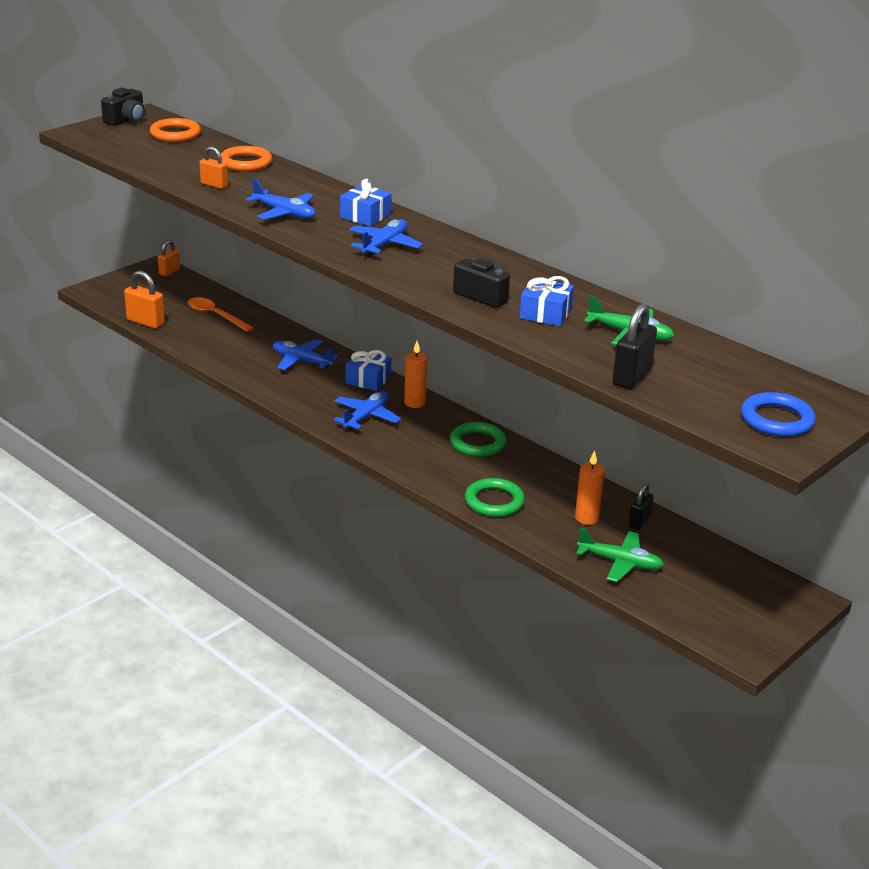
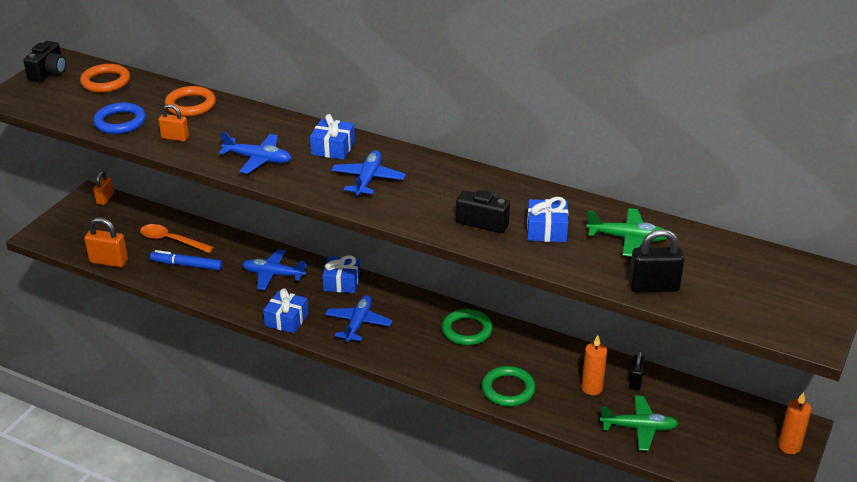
camera: 15 degrees left, 5 degrees up
orange candle [404,341,427,408] -> orange candle moved to [778,392,811,454]
black padlock [612,304,657,389] -> black padlock turned 75 degrees clockwise [629,229,684,292]
blue ring [741,392,816,437] -> blue ring moved to [93,103,146,134]
none -> blue marker [150,250,222,270]
none -> blue gift [263,288,309,333]

